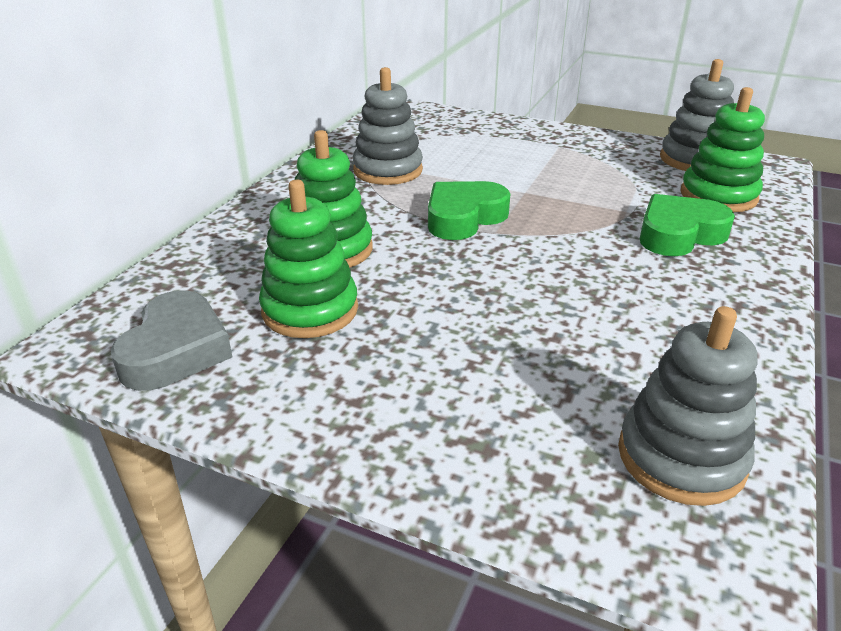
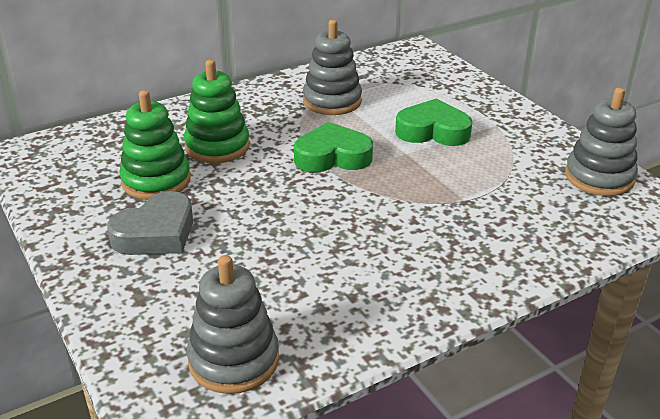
camera: 35 degrees right, 0 degrees up
grey heart [110,290,232,391] -> grey heart moved to [107,191,193,255]
green heart [640,194,735,256] -> green heart moved to [395,99,472,146]
green stacking toy [681,87,765,212] -> none

